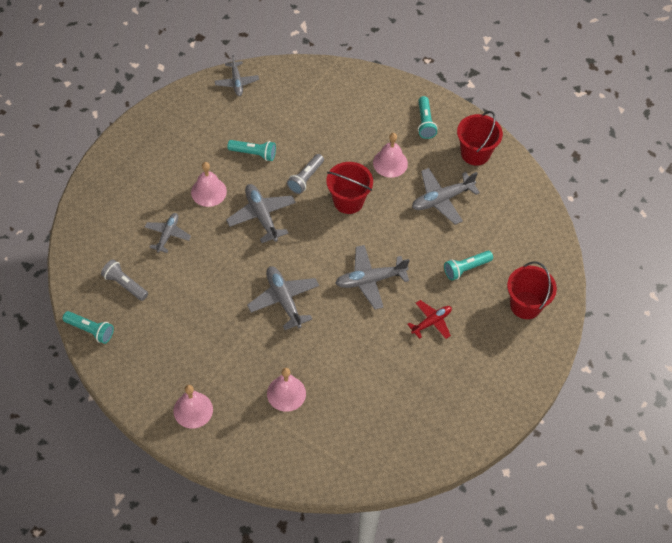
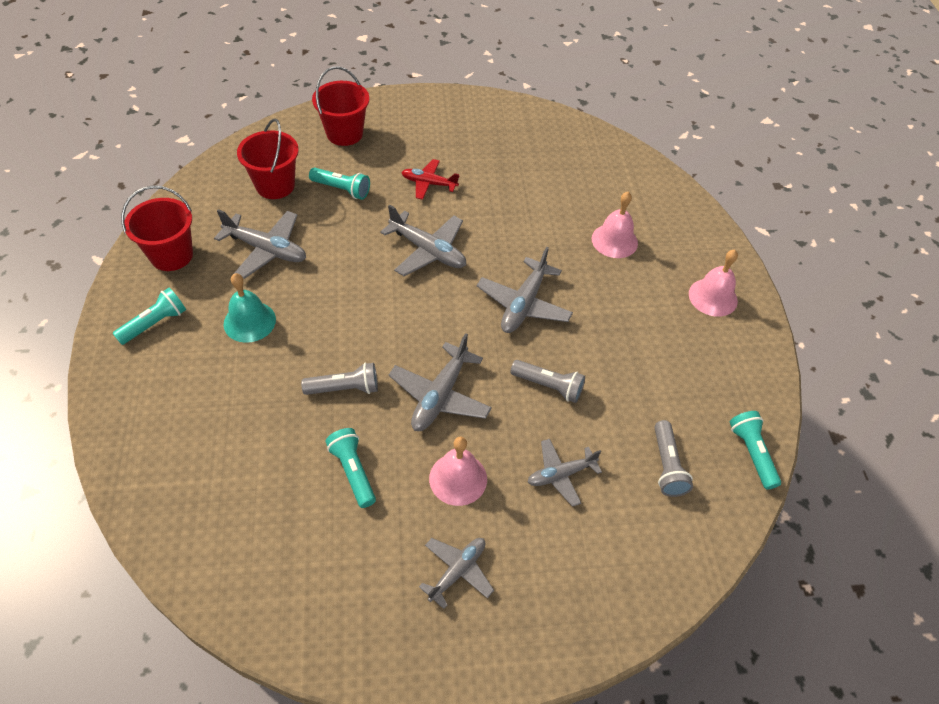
camera: 130 degrees left, 5 degrees down
grey plane [215,55,259,96] -> grey plane moved to [419,538,494,609]
red bucket [326,162,373,214] -> red bucket moved to [237,119,299,199]
pink bell [373,133,408,178] -> turquoise bell [224,273,276,343]
none -> grey flashlight [510,360,585,403]

